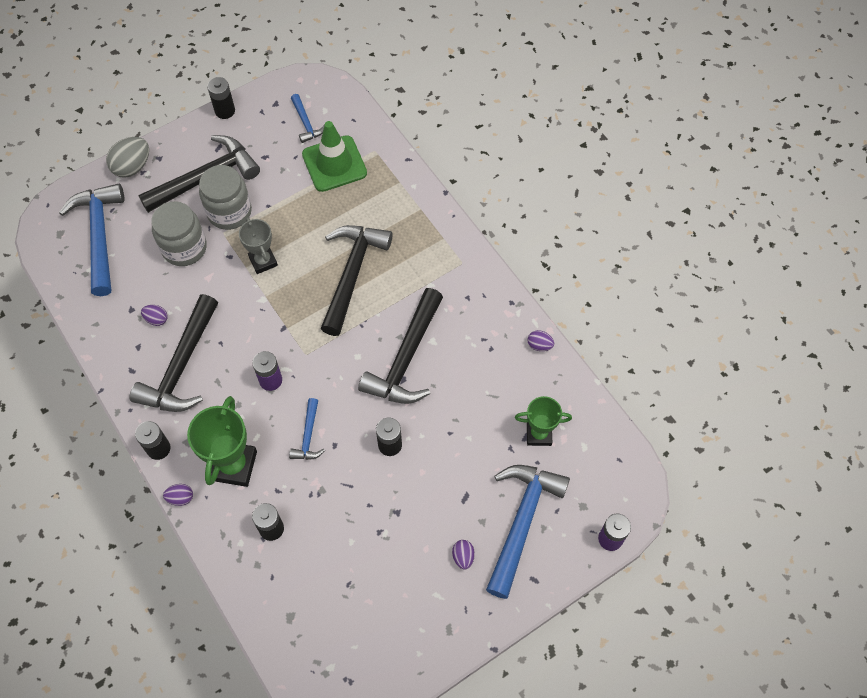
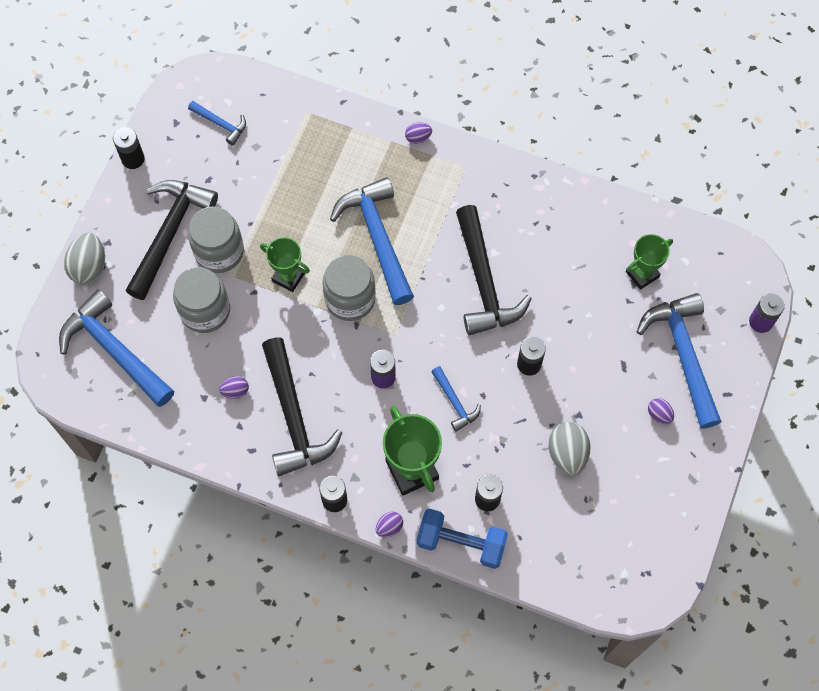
camera: 35 degrees left, 5 degrees up
grey trophy [239,217,278,274] -> green trophy [260,237,310,292]
green traffic cone [302,121,367,192] -> none
black hammer [321,225,393,336] -> blue hammer [330,177,414,305]
purple egg [527,330,554,351] -> purple egg moved to [405,122,432,144]
none -> grey jar [322,255,376,321]
none -> blue dumbbell [417,509,508,569]
none -> grey egg [548,422,591,476]

